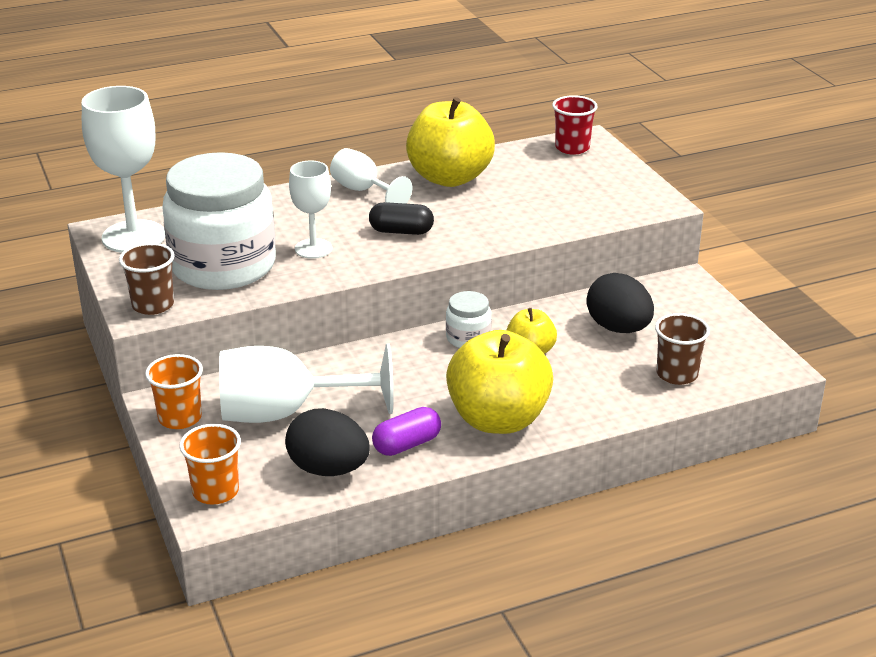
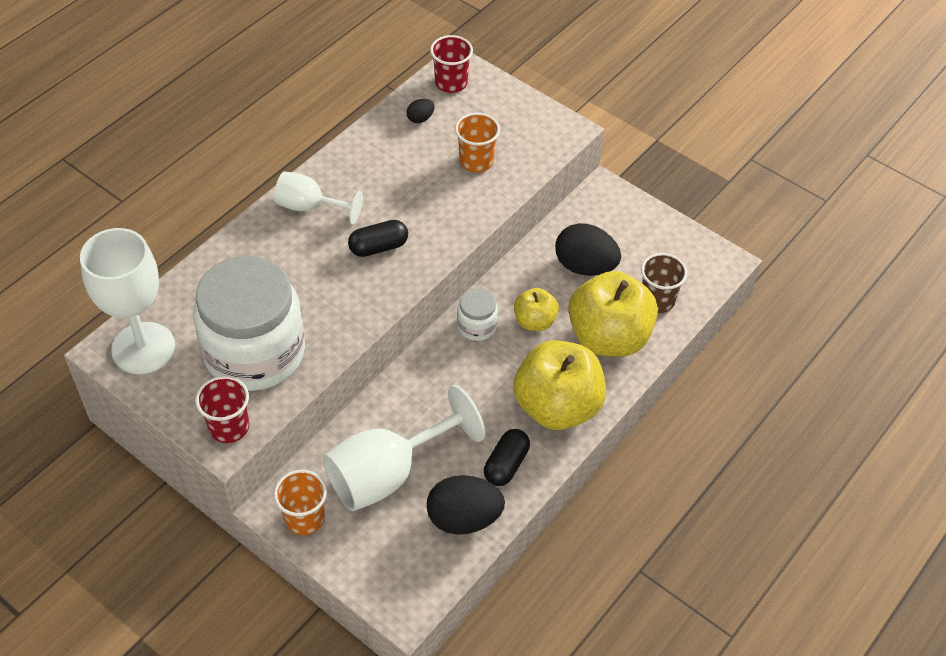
camera: 30 degrees left, 20 degrees up
brown cup [119,243,175,315] -> red cup [195,376,249,443]
orange cup [179,424,241,505] -> orange cup moved to [455,113,500,173]
white goblet [289,161,332,259] -> none
purple capsule [372,407,441,456] -> black capsule [484,429,530,486]
yellow apple [406,97,495,187] -> yellow apple moved to [568,271,658,357]
none -> black egg [406,99,435,123]

